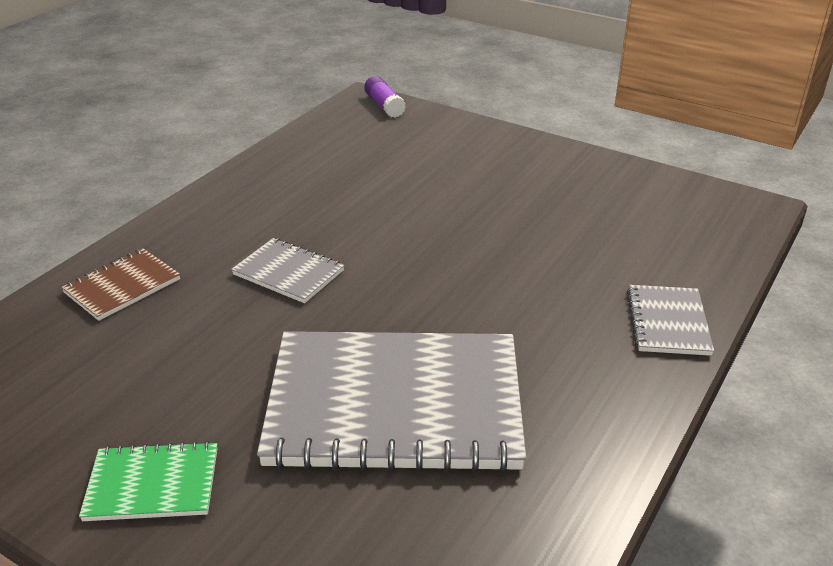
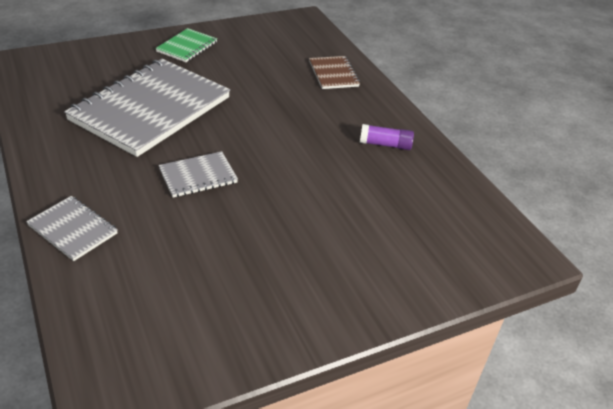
camera: 120 degrees right, 5 degrees up
grey notebook [231,238,344,303] -> grey notebook moved to [159,151,238,198]
purple glue stick [364,76,406,118] -> purple glue stick moved to [360,124,414,150]

